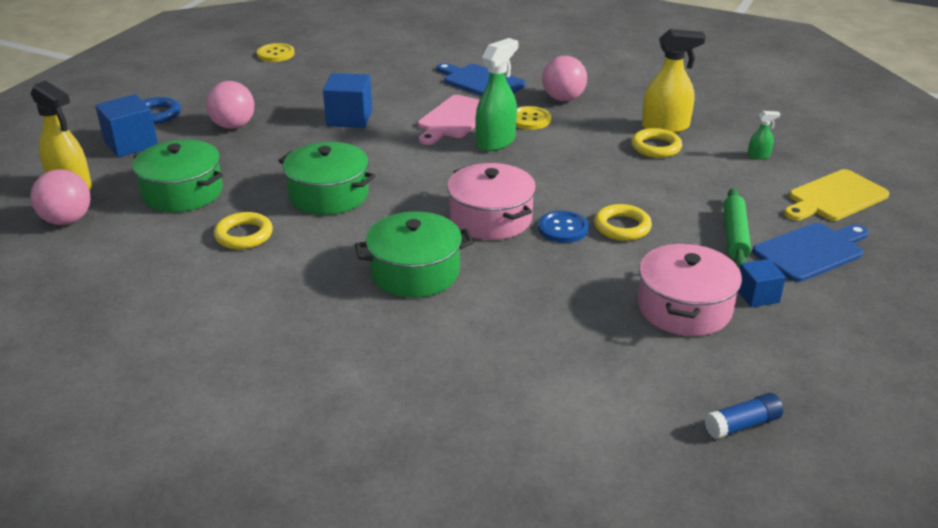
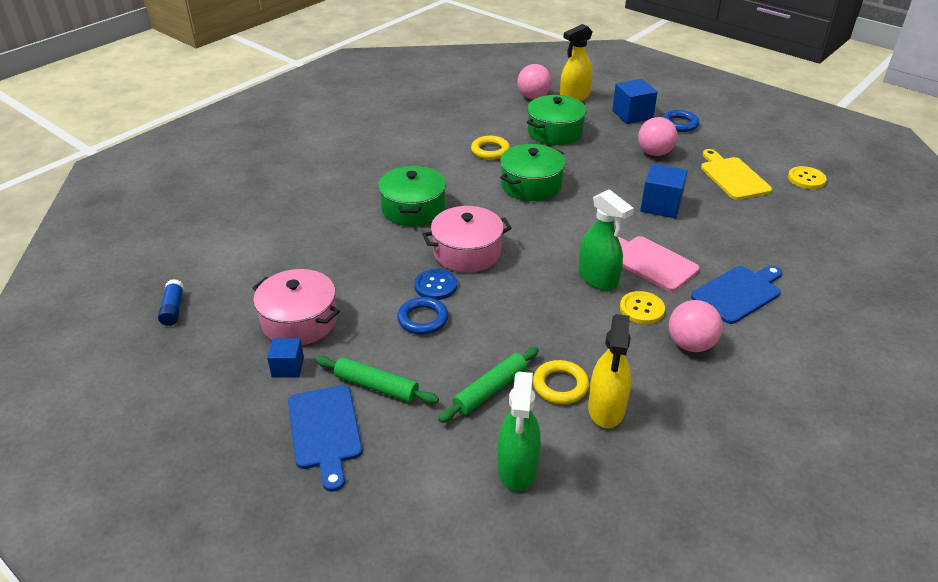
camera: 105 degrees right, 5 degrees up
yellow ring [594,204,652,241] -> blue ring [397,297,449,335]
green spray bottle [748,111,780,159] -> green spray bottle [498,372,541,491], size x2.17
yellow cutting board [784,169,890,221] -> yellow cutting board moved to [701,149,772,200]
none -> green rolling pin [438,347,539,423]

